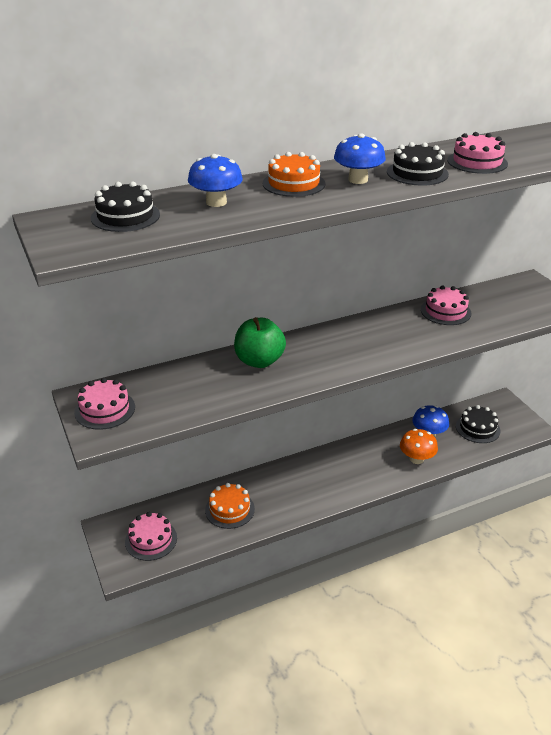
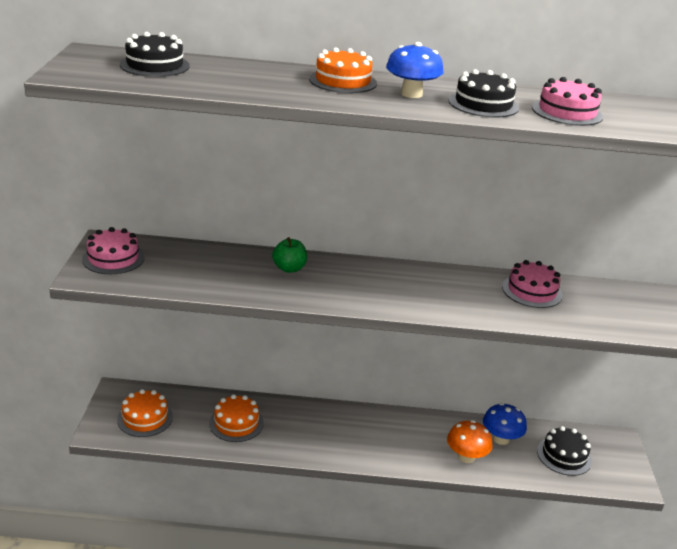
camera: 25 degrees right, 5 degrees down
pink cake [125,512,177,561] -> orange cake [117,389,173,437]
blue mushroom [188,154,243,207] -> none
green apple [234,317,286,368] -> green apple [272,237,307,273], size x0.62

